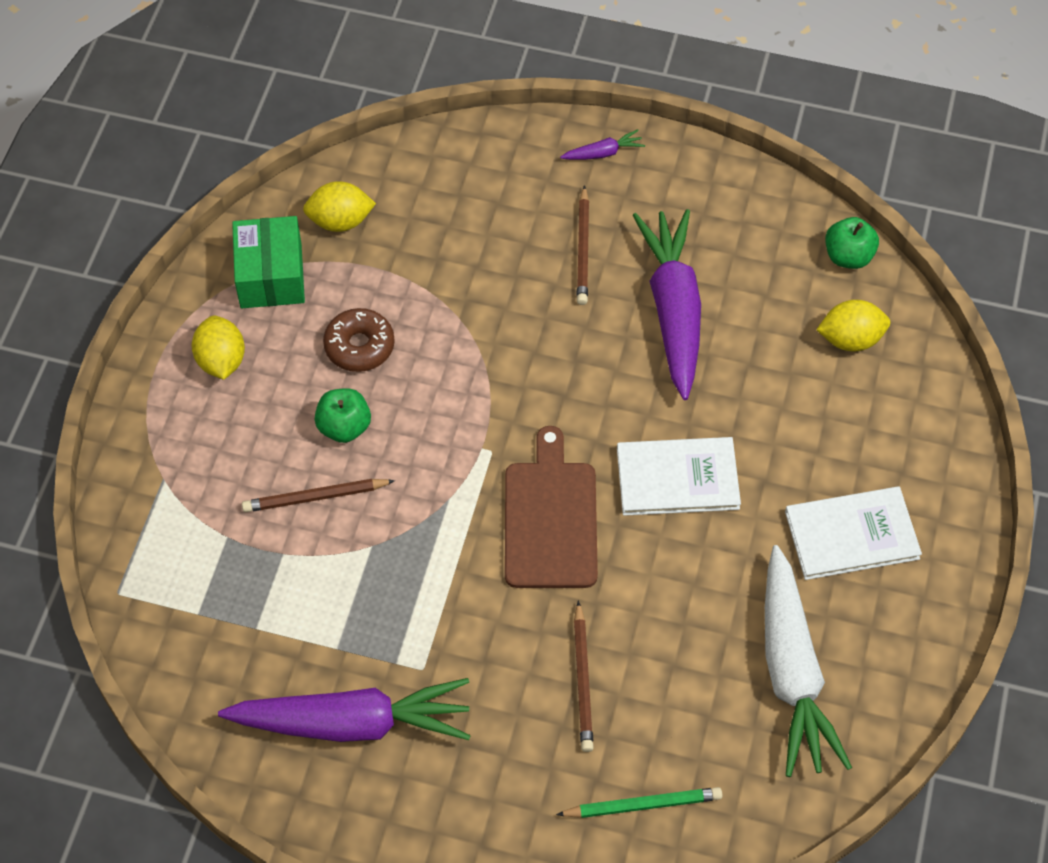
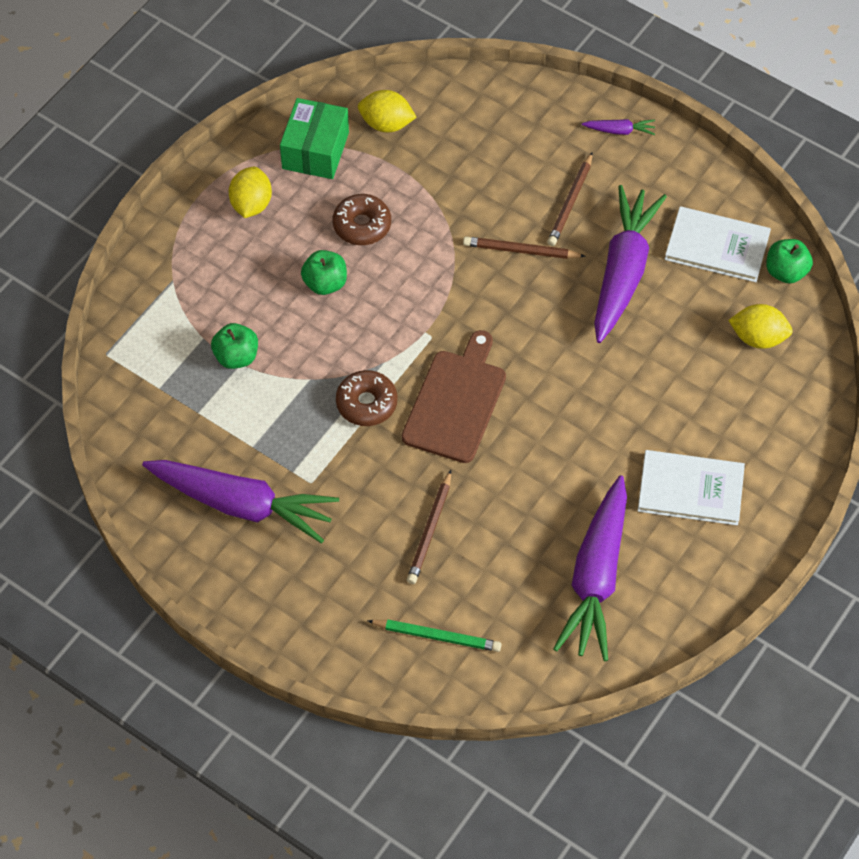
camera: 20 degrees right, 0 degrees up
brown pencil [242,479,395,512] -> brown pencil moved to [463,236,586,259]
white book [617,437,741,516] -> white book moved to [665,206,771,282]
white carrot [765,545,852,777] -> purple carrot [554,475,627,661]
none -> green apple [211,323,258,369]
none -> brown donut [336,370,397,426]

